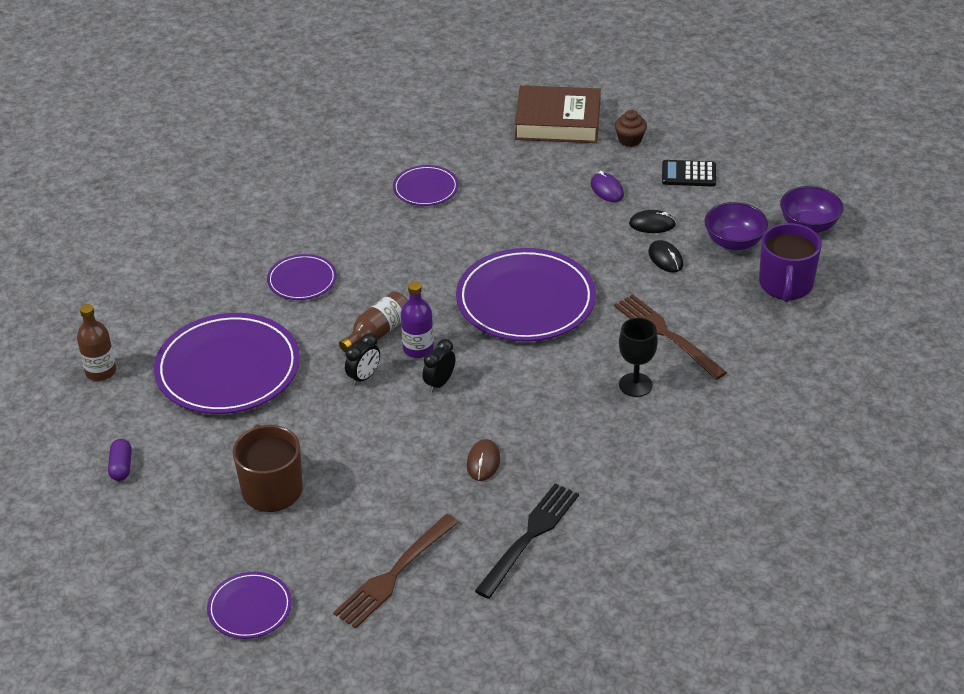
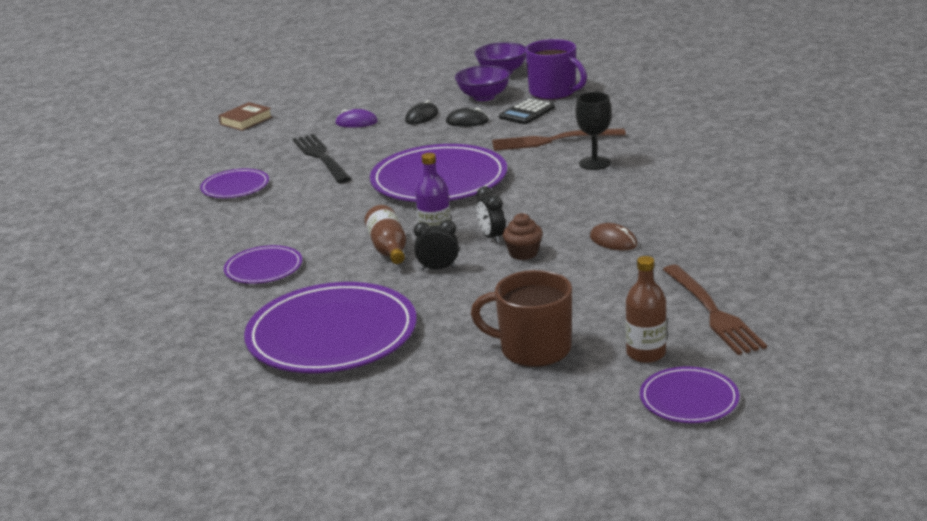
camera: 55 degrees left, 15 degrees down
brown bottle [77,304,116,381] -> brown bottle moved to [626,256,666,363]
purple capsule [108,439,132,481] -> none
black clock [345,333,380,386] -> black clock turned 75 degrees counterclockwise [414,220,459,271]
black fork [475,483,579,599] -> black fork moved to [293,134,351,183]
brown book [515,85,601,143] -> brown book [218,102,272,131], size x0.52
brown cupcake [615,110,647,147] -> brown cupcake moved to [502,213,543,260]
black calculator [662,160,716,187] -> black calculator moved to [499,98,555,124]

